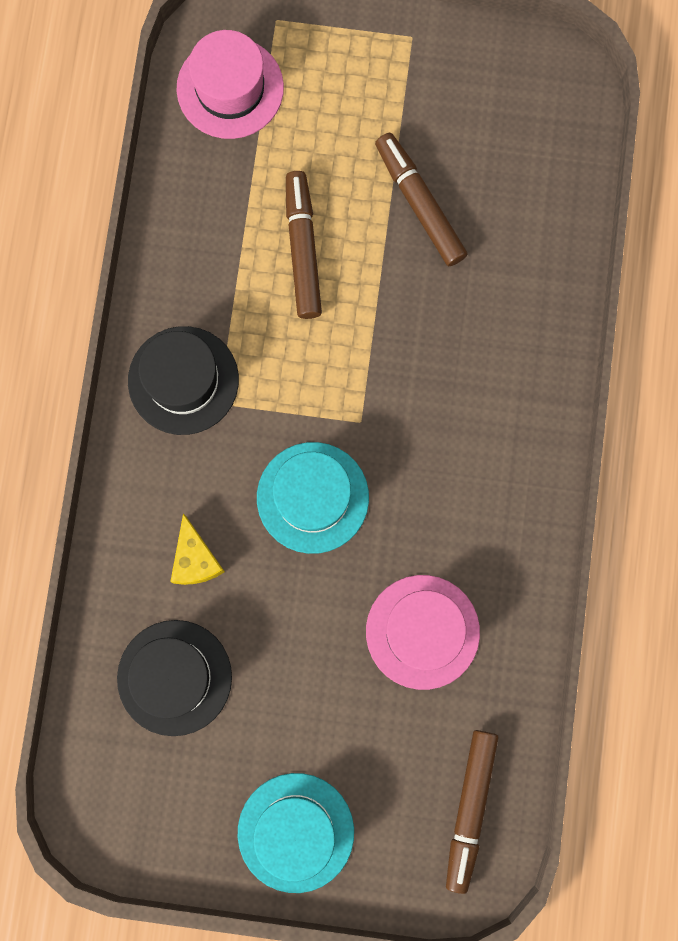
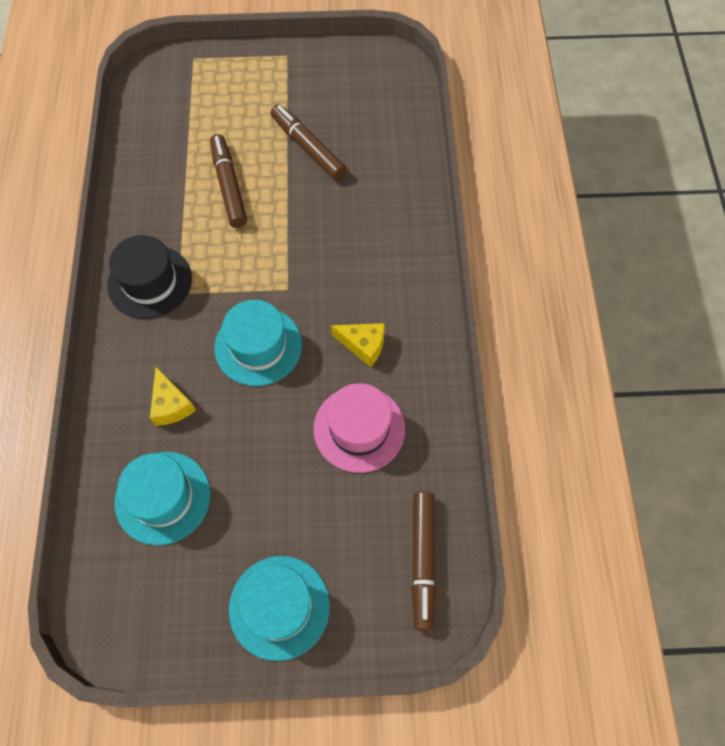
camera: 10 degrees left, 15 degrees down
black hat [117,620,232,736] -> turquoise hat [114,452,210,546]
pink hat [177,30,284,139] -> none
none -> yellow cheese [331,323,385,367]

